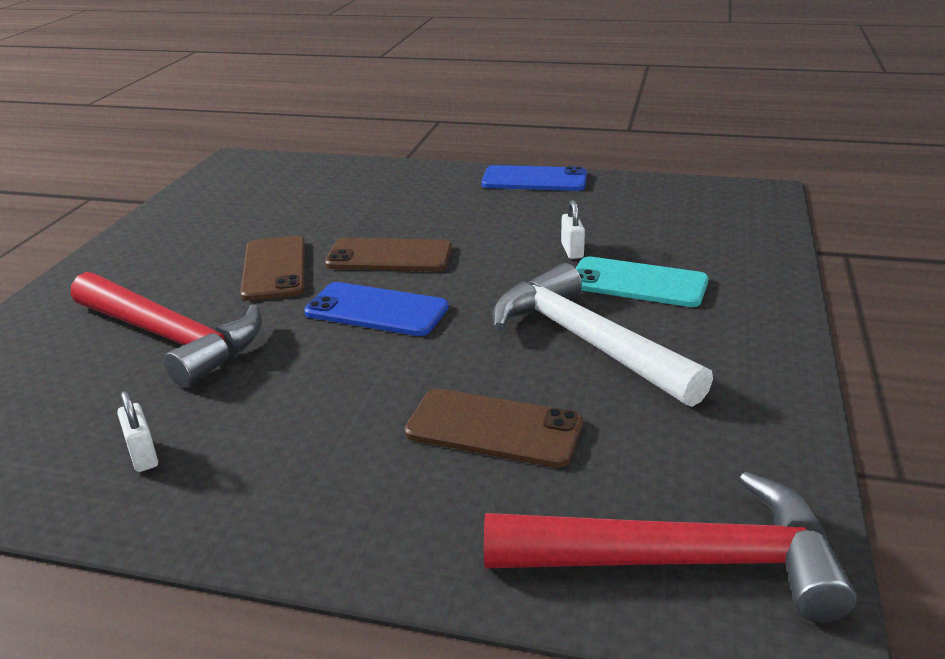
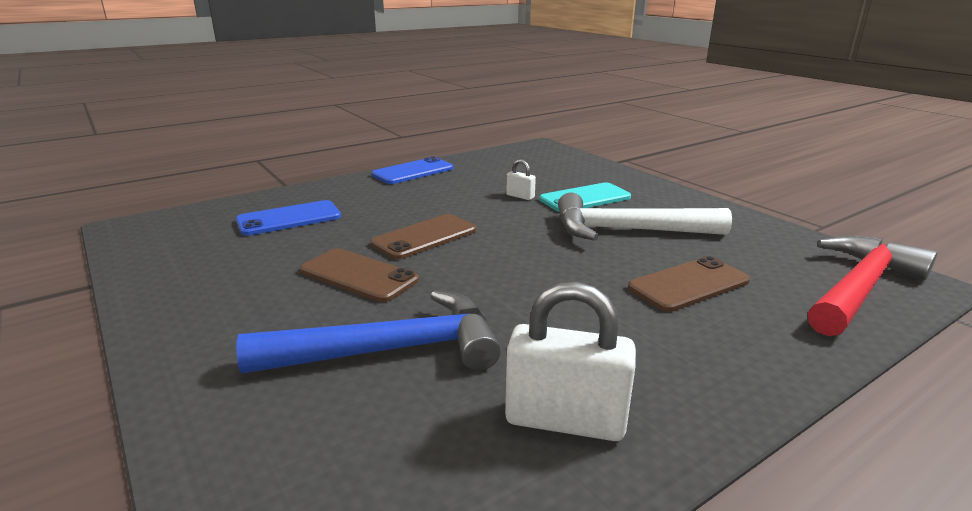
camera: 50 degrees left, 5 degrees down
red hammer [71,272,262,388] -> blue hammer [236,290,501,374]
white padlock [117,391,158,472] -> white padlock [505,282,636,441], size x2.09
blue phone [304,282,449,336] -> blue phone moved to [236,200,341,236]

